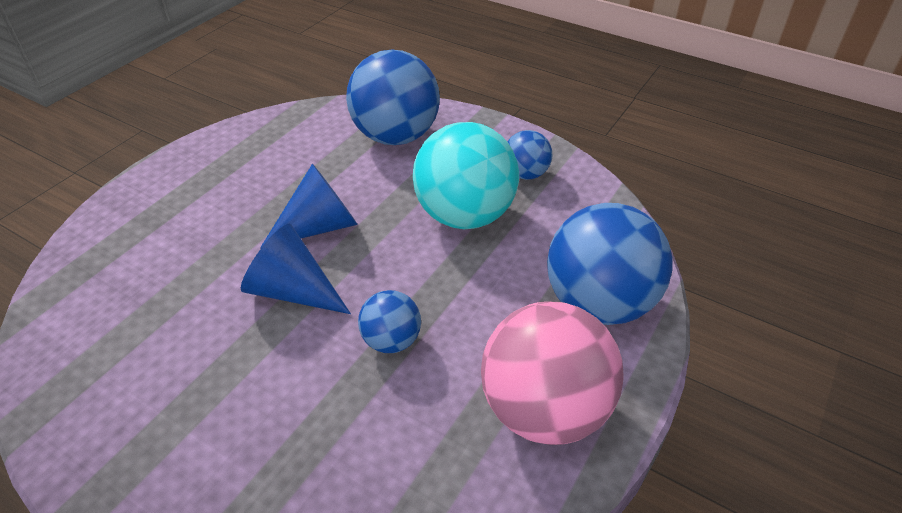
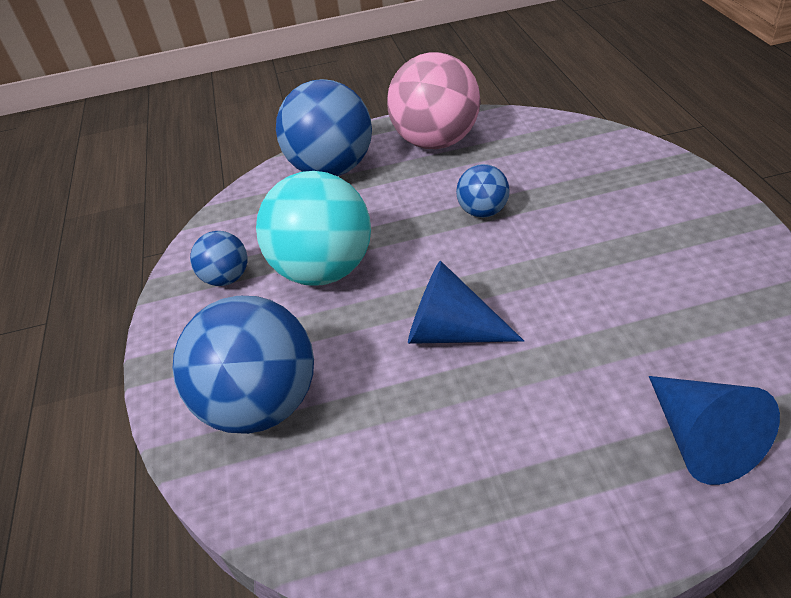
camera: 130 degrees left, 0 degrees up
blue cone [241,224,351,314] -> blue cone moved to [649,376,780,485]

